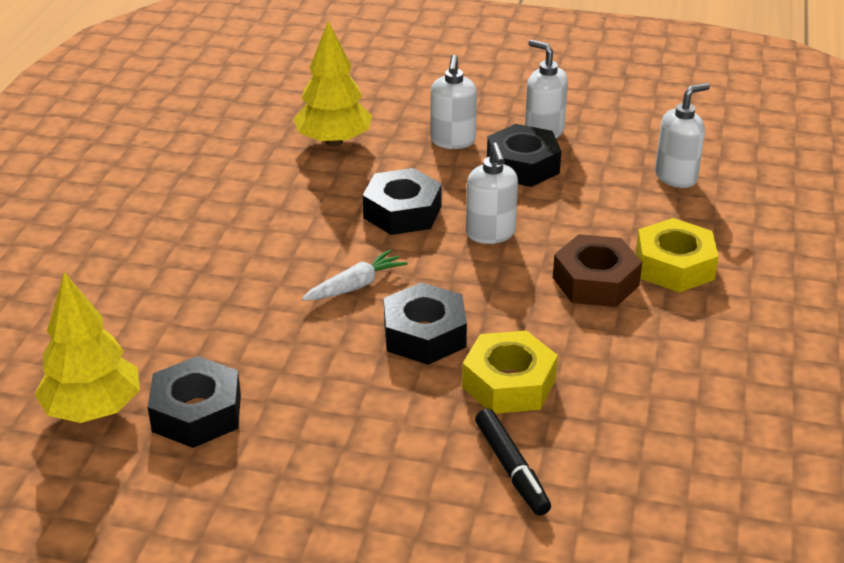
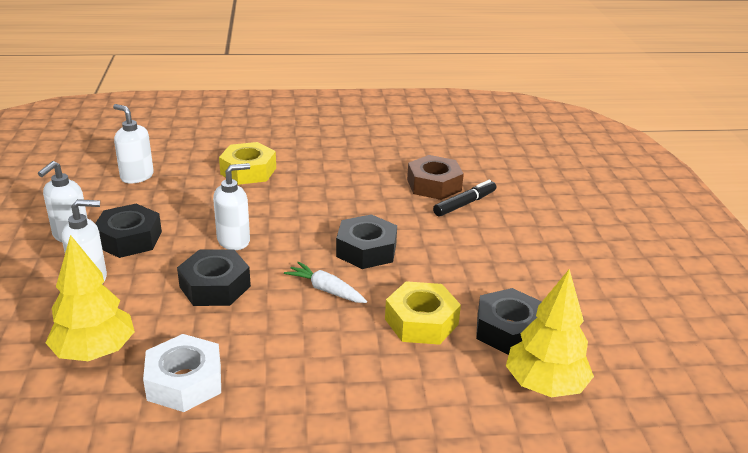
camera: 110 degrees left, 5 degrees down
yellow nut [462,330,558,414] -> yellow nut moved to [385,281,461,345]
brown nut [553,234,642,307] -> brown nut moved to [407,155,464,200]
none -> white nut [143,334,221,412]

